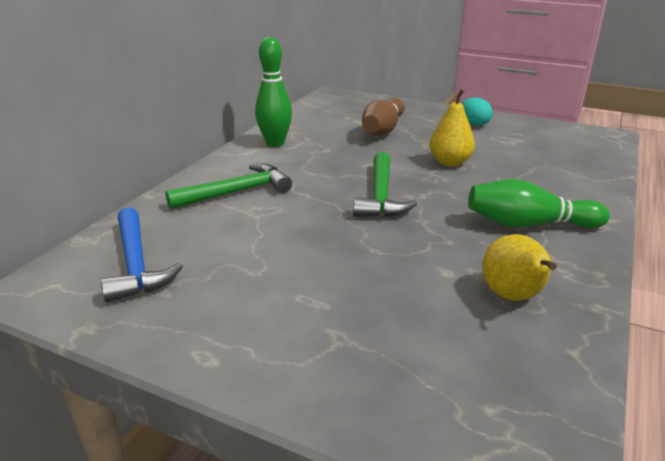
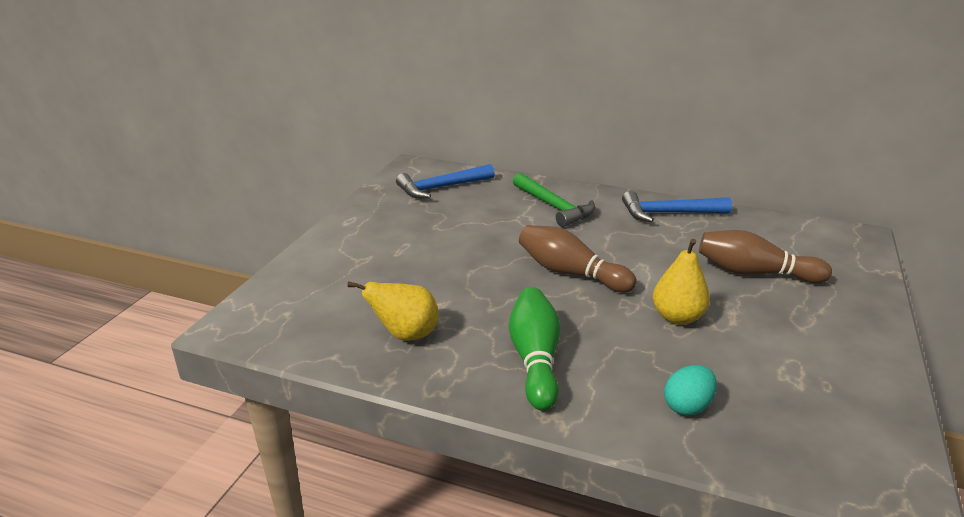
camera: 85 degrees right, 0 degrees up
green bowling pin [255,37,292,147] -> blue hammer [622,191,732,222]
green hammer [353,152,418,217] -> brown bowling pin [519,225,637,293]
turquoise egg [461,98,493,126] -> turquoise egg moved to [664,365,717,416]

